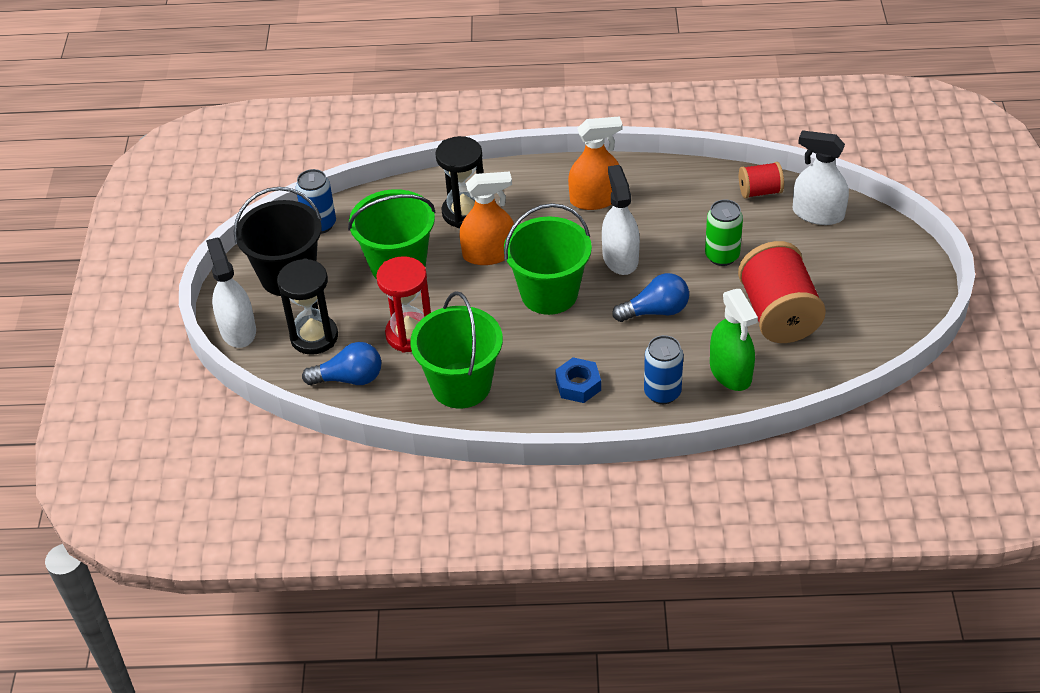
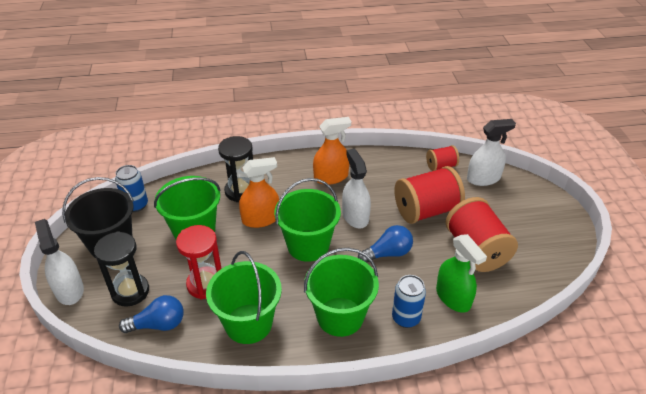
camera: 10 degrees left, 5 degrees down
blue nut [555,357,601,403] -> green bucket [304,248,379,337]
green can [705,199,743,266] -> red spool [394,166,465,224]
white spray bottle [792,130,849,225] -> white spray bottle turned 150 degrees clockwise [467,119,516,186]

